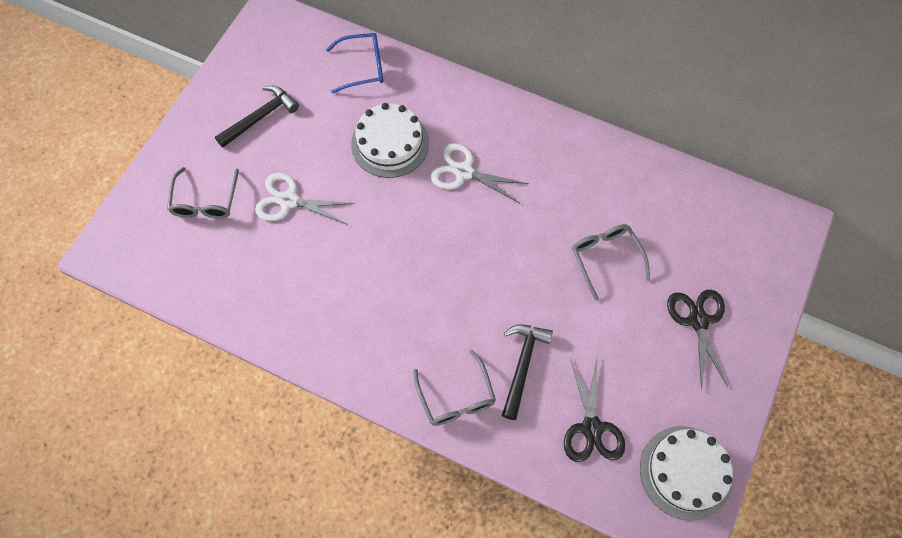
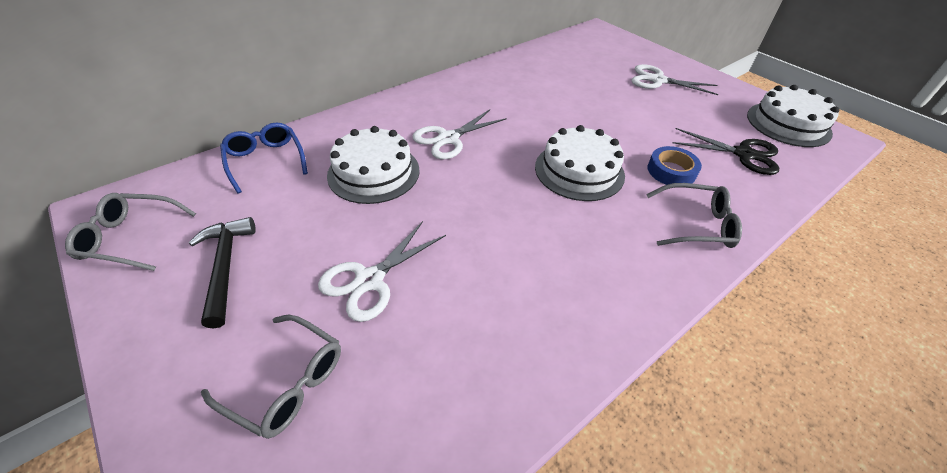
camera: 65 degrees left, 20 degrees down
blue glasses [326,33,383,93] -> blue glasses turned 45 degrees counterclockwise [220,122,308,193]
black hammer [502,324,553,420] -> blue tape [648,146,702,185]
grey glasses [572,224,650,301] -> grey glasses moved to [65,193,196,271]
black scissors [667,290,728,390] -> white scissors [632,64,718,95]
none -> white cake [535,125,625,201]

